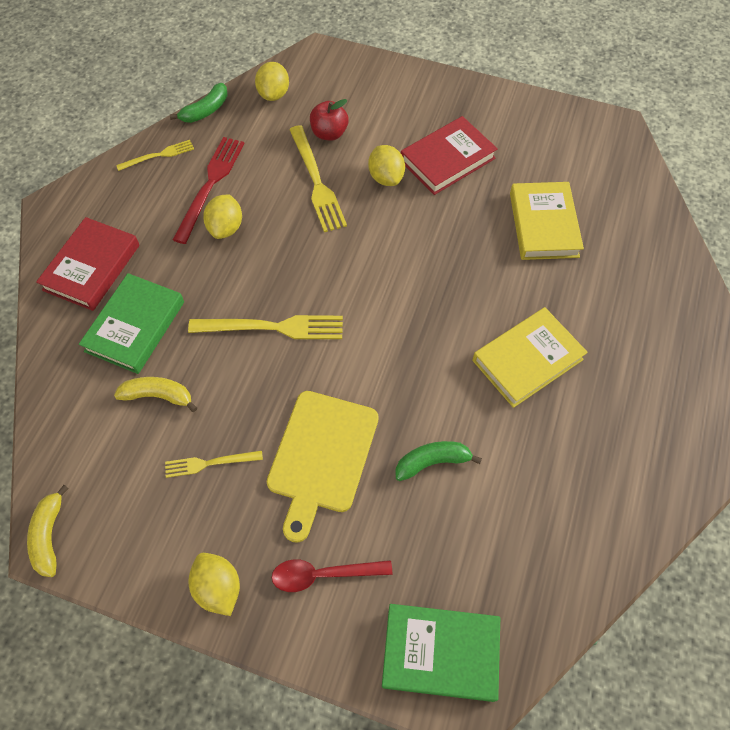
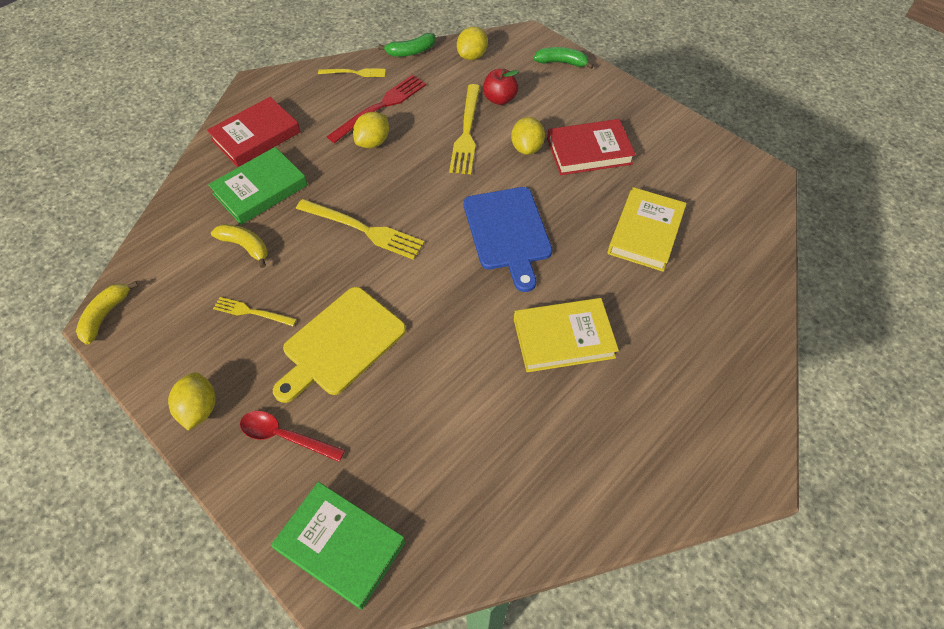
camera: 25 degrees right, 5 degrees down
green banana [395,441,482,481] -> green banana moved to [533,47,594,69]
none -> blue cutting board [464,187,552,292]

